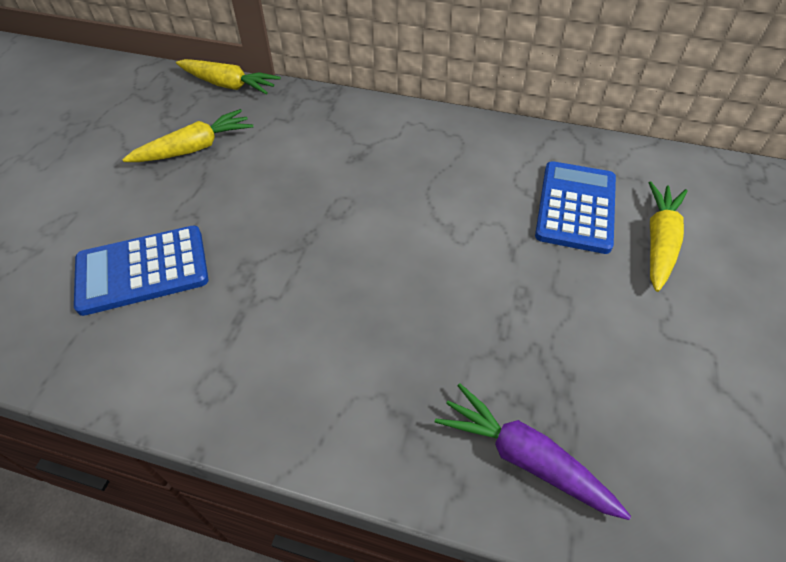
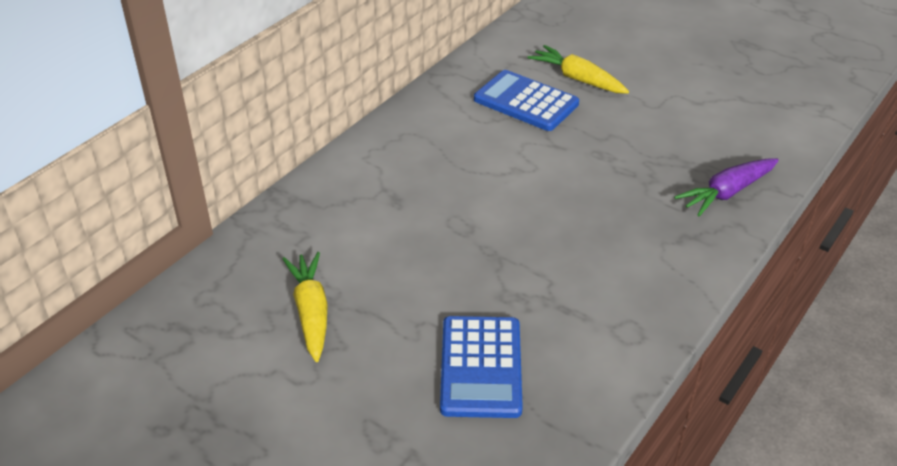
camera: 70 degrees left, 10 degrees down
yellow carrot [176,59,281,95] -> none

